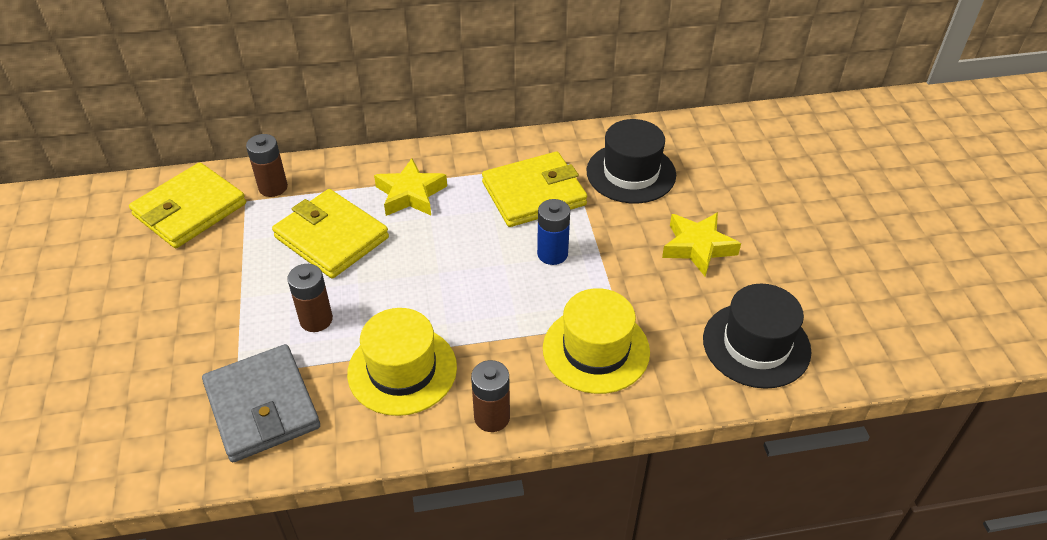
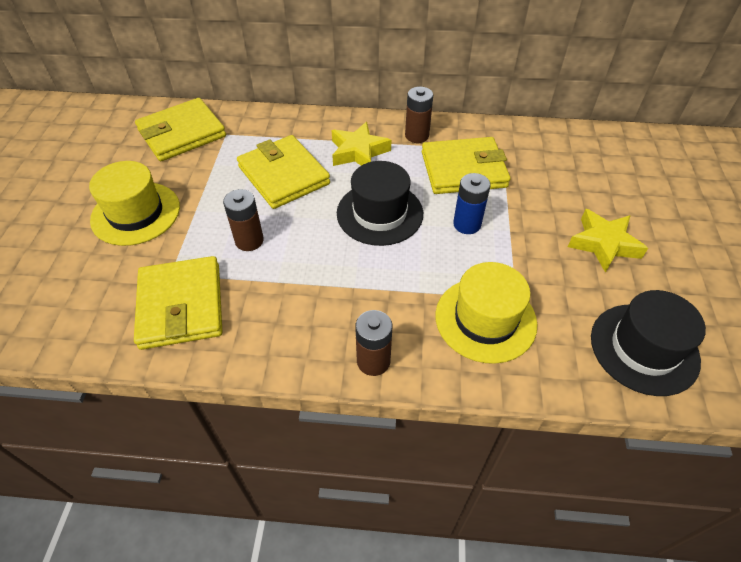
camera: 15 degrees right, 5 degrees up
grey wallet [202,344,320,462] -> yellow wallet [134,256,222,350]
brown battery [246,134,288,197] -> brown battery moved to [405,87,433,143]
yellow hat [347,308,457,416] -> yellow hat moved to [89,161,180,246]
black hat [586,119,676,203] -> black hat moved to [337,161,423,246]

